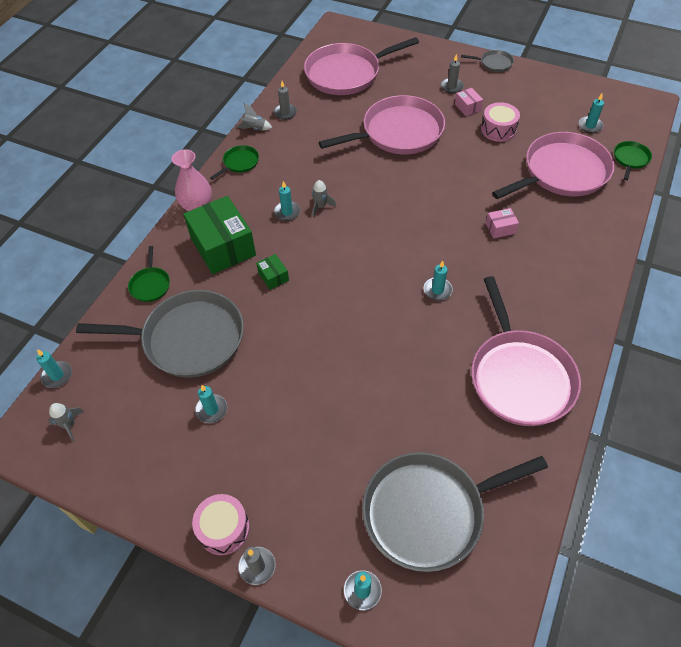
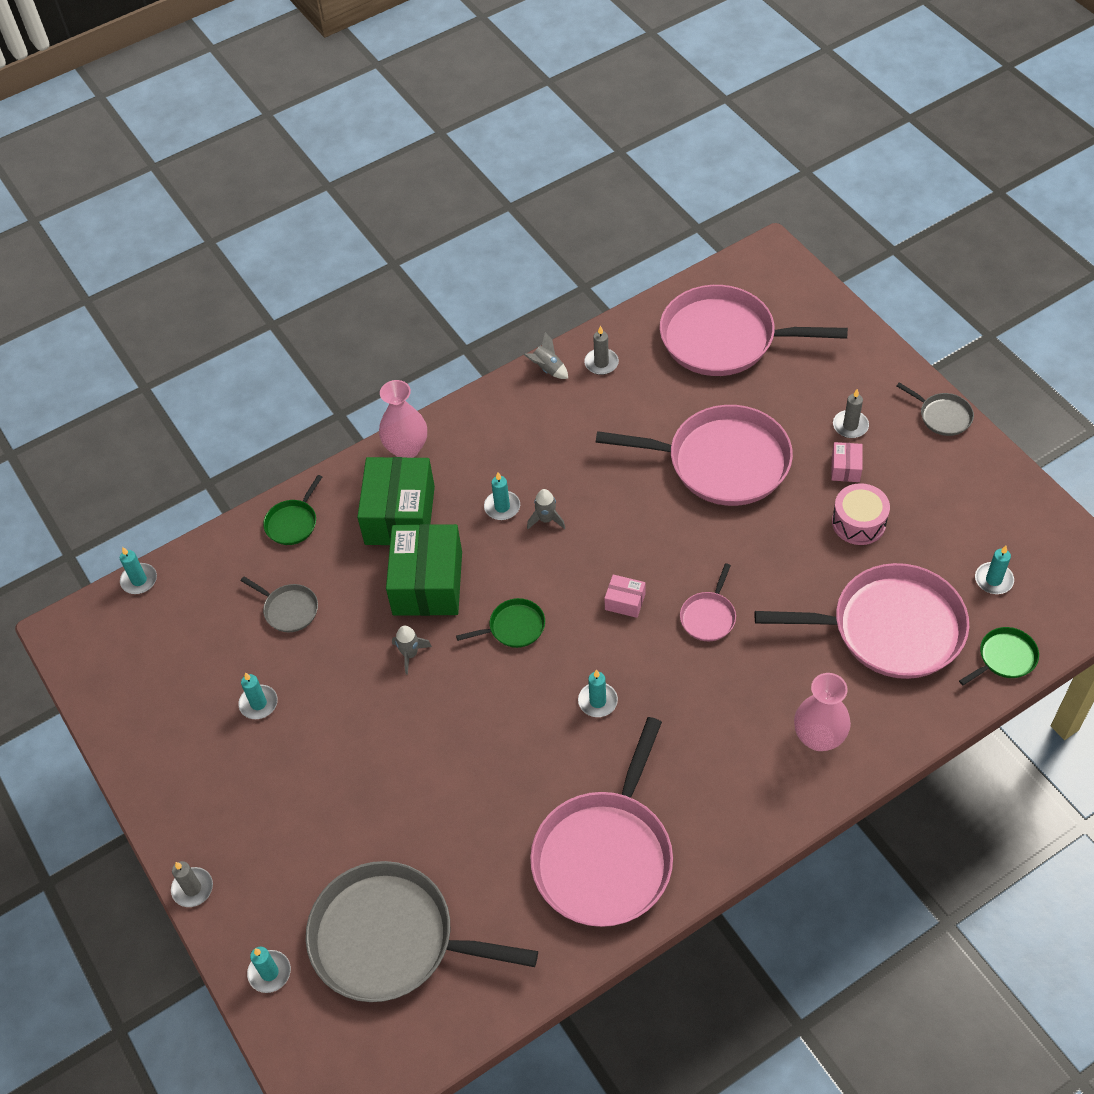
camera: 35 degrees right, 0 degrees up
grey rocket [48,403,84,442] -> grey rocket moved to [392,626,432,675]
grey pan [76,290,244,378] -> grey pan [241,577,318,632], size x0.44
pink drum [192,494,250,555] -> none
green pan [210,145,259,180] -> green pan moved to [456,598,545,648]
green box [256,254,289,290] -> green box [386,524,462,616], size x2.26
pink box [486,208,519,239] -> pink box moved to [604,575,645,618]
none -> pink pan [680,563,736,641]
none -> pink vase [794,673,851,751]

